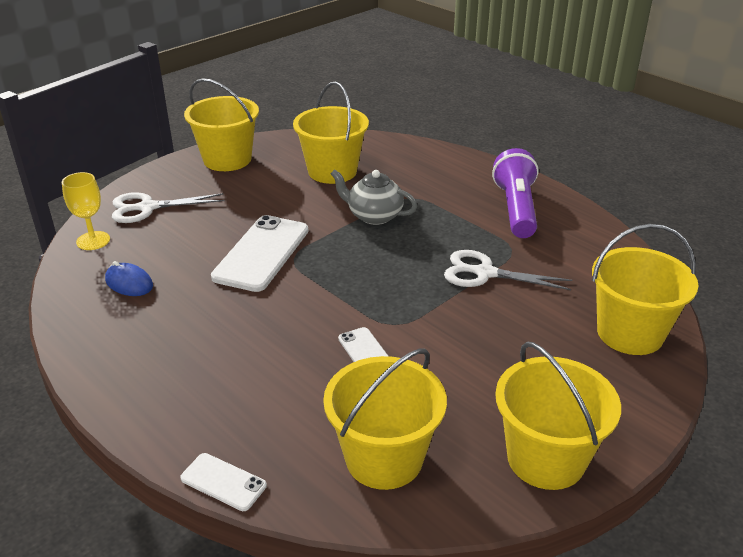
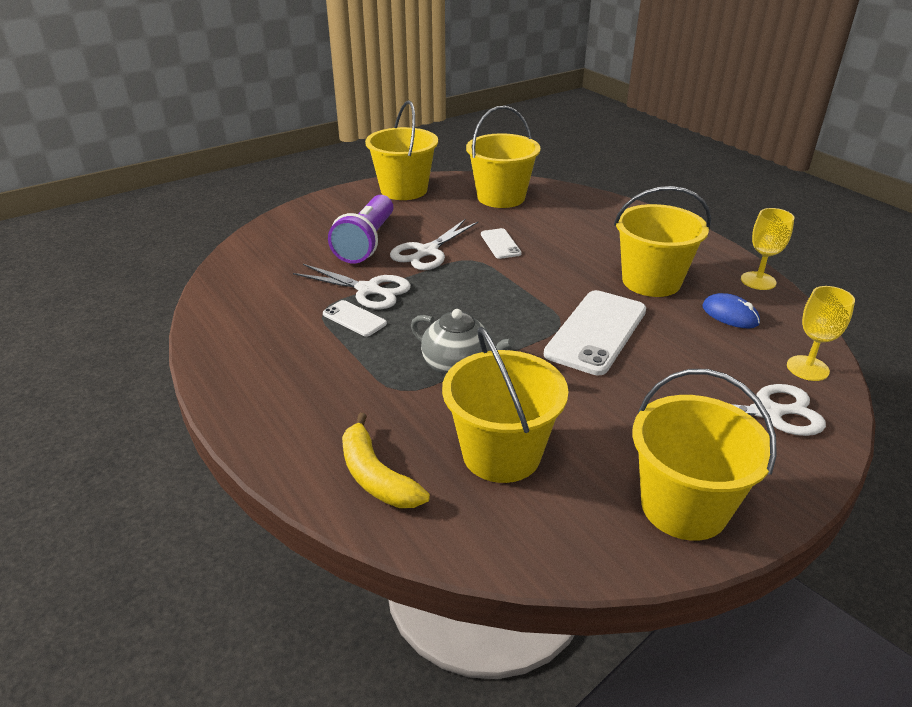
camera: 170 degrees left, 0 degrees up
white phone [180,453,267,511] -> white phone moved to [323,300,387,337]
purple flashlight [492,148,539,238] -> purple flashlight moved to [328,195,393,263]
yellow bucket [592,224,699,355] -> yellow bucket moved to [614,186,711,297]
none -> yellow banana [342,413,430,508]
none -> white scissors [390,219,478,270]
none -> yellow goblet [741,208,794,290]

